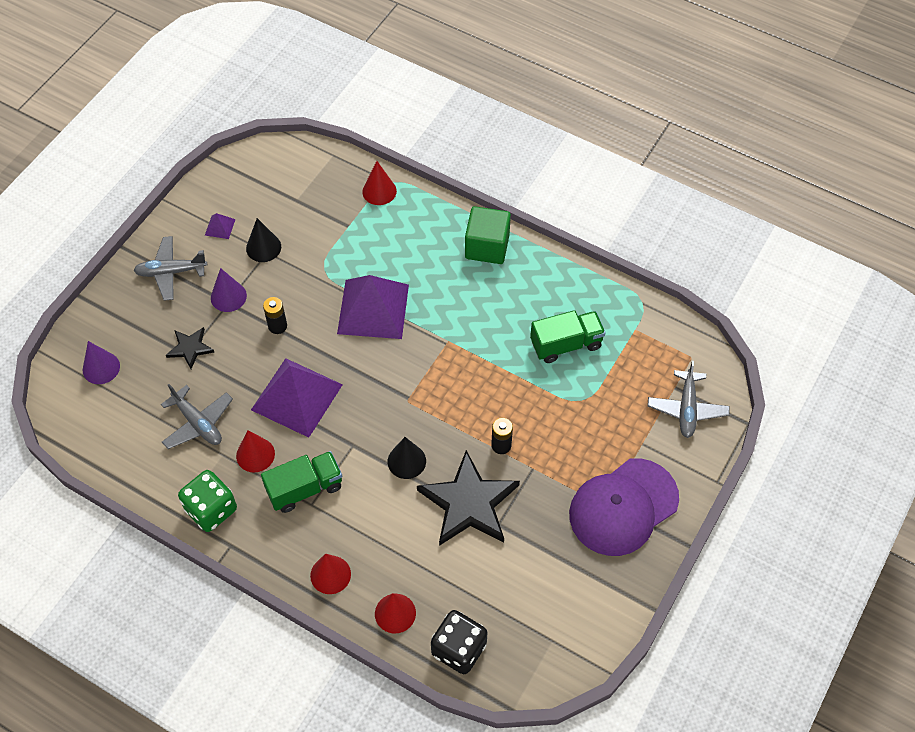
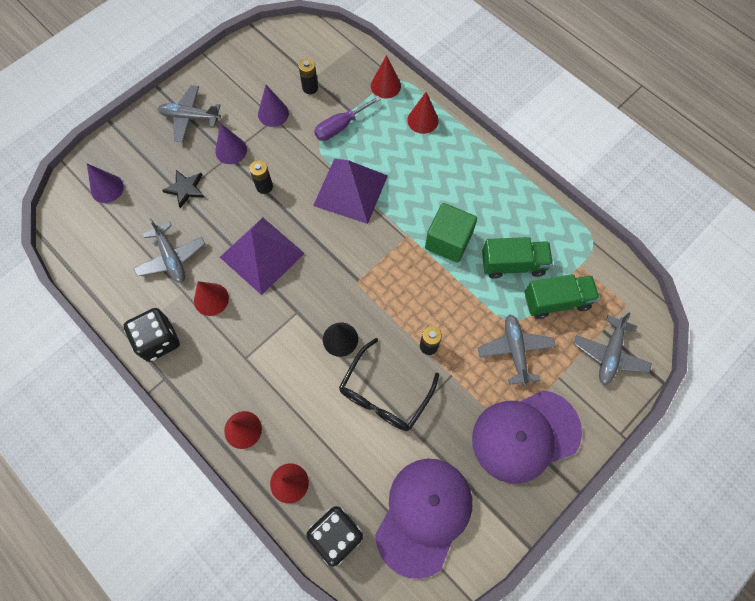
camera: 15 degrees right, 10 degrees up
green dice [178,470,237,532] -> black dice [124,308,180,362]
purple pyramid [205,213,236,239] -> none
black cone [246,218,281,262] -> purple cone [258,85,289,127]
green truck [261,451,342,513] -> green truck moved to [524,274,600,319]
black star [417,450,520,546] -> black glasses [339,338,439,431]
green cube [465,206,511,264] -> green cube moved to [425,203,477,263]
none -> black battery [298,58,318,94]
none -> purple screwdriver [314,96,381,141]
none -> purple cap [375,458,473,579]
none -> red cone [407,92,439,134]
none -> grey plane [478,315,556,386]

